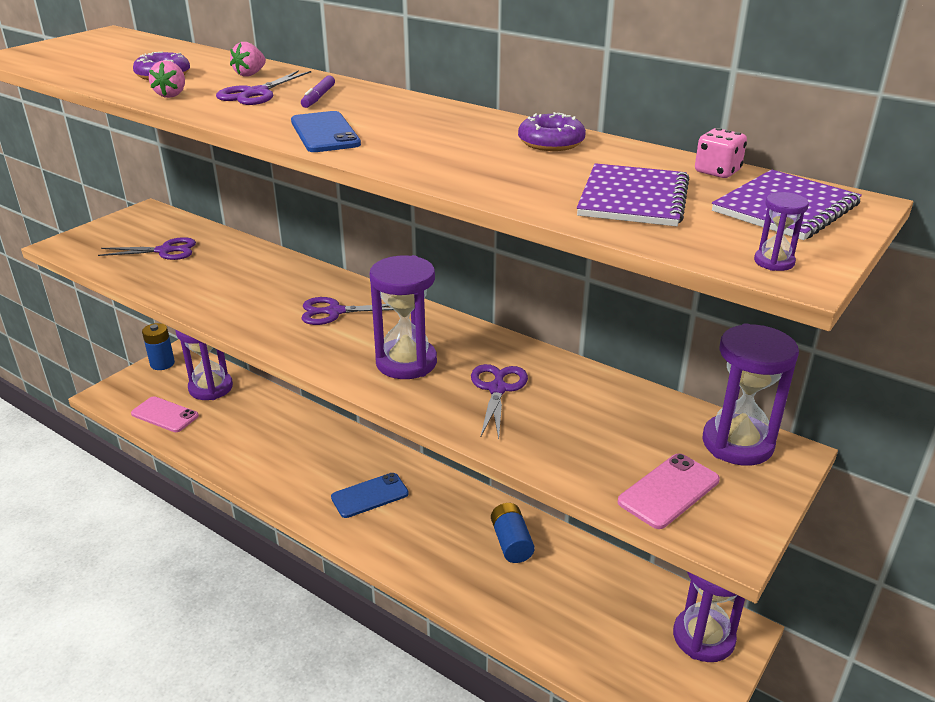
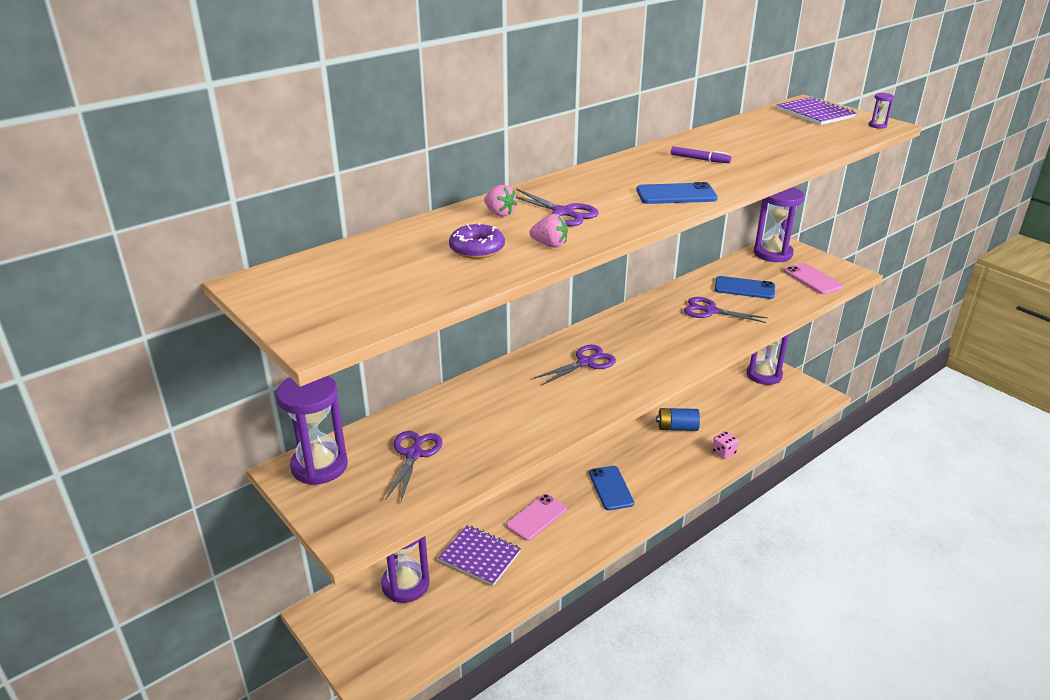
camera: 75 degrees left, 0 degrees up
pink phone [131,396,199,432] -> pink phone moved to [506,494,567,541]
blue battery [142,323,175,370] -> none
purple marker [301,75,335,108] -> purple marker moved to [671,146,731,163]
purple scissors [301,297,393,325] -> purple scissors turned 135 degrees counterclockwise [534,345,616,386]
purple hourglass [370,255,437,379] -> purple hourglass moved to [276,376,348,485]
purple donut [518,112,586,151] -> none
purple notebook [577,163,689,226] -> purple notebook moved to [438,525,521,586]
pink dice [695,128,747,178] -> pink dice moved to [712,431,739,459]
none -> blue phone [714,276,775,299]

